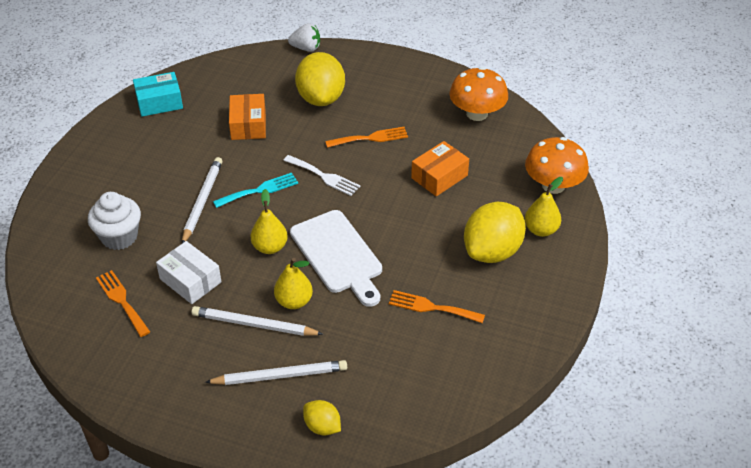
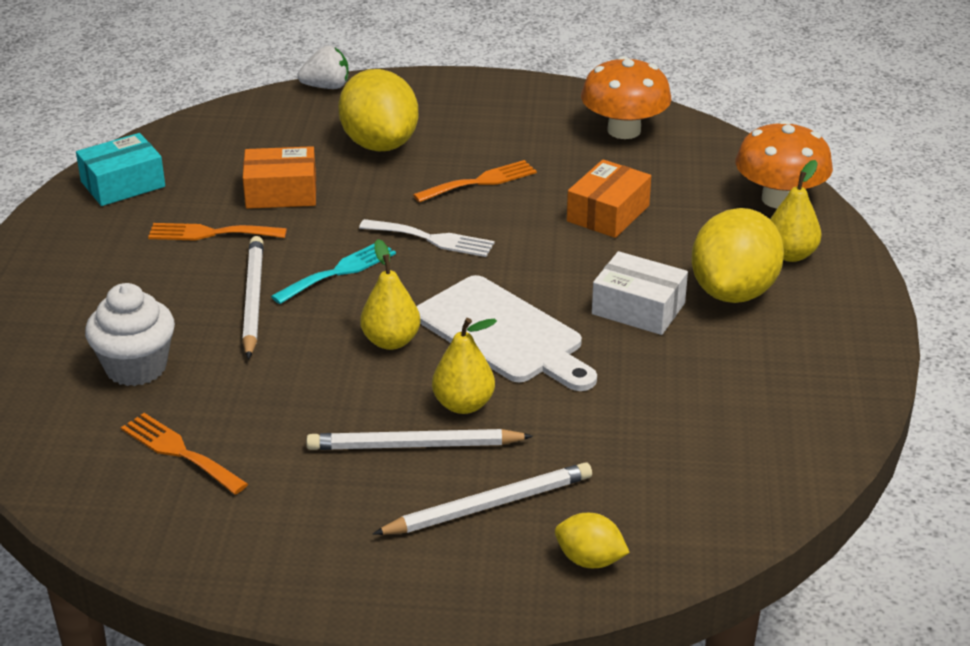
camera: 15 degrees left, 10 degrees down
white box [156,241,221,304] -> white box moved to [592,251,688,335]
orange box [229,94,266,140] -> orange box turned 75 degrees counterclockwise [243,146,316,209]
orange fork [389,290,485,323] -> orange fork moved to [148,223,287,240]

